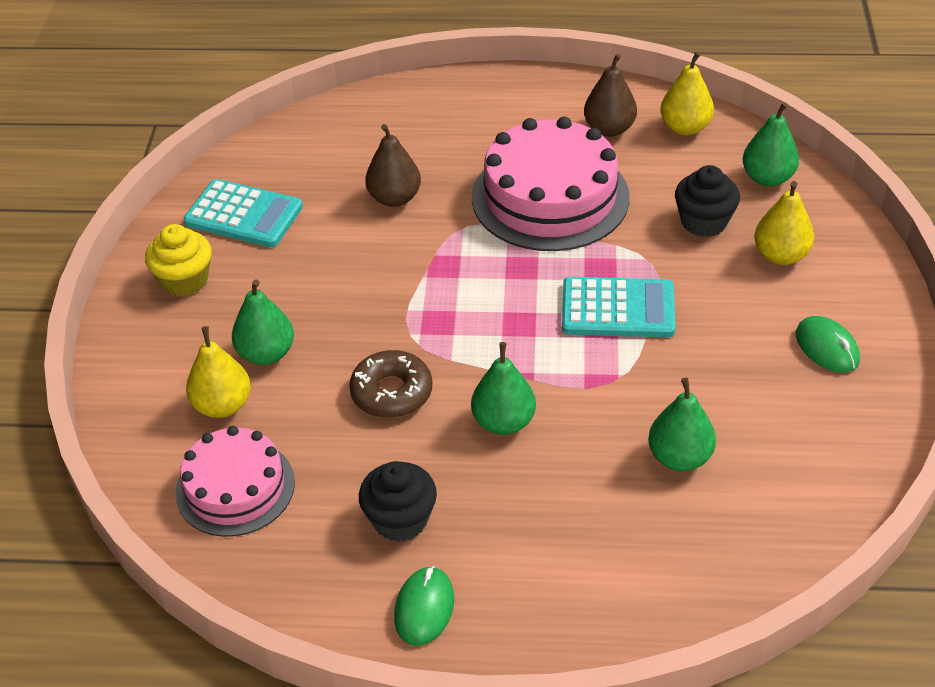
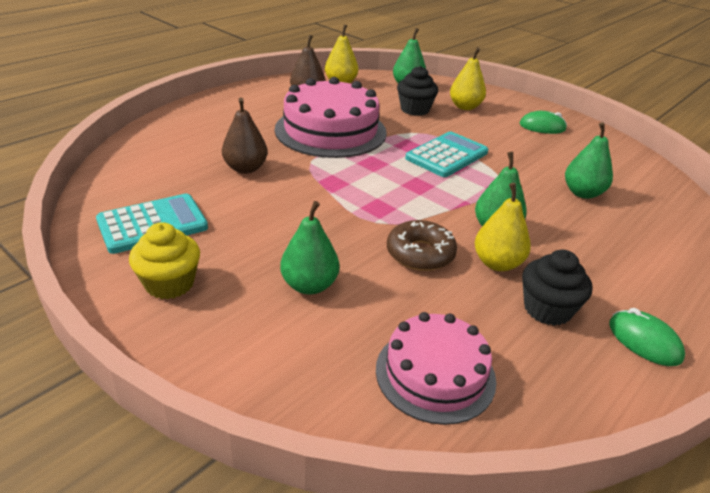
camera: 55 degrees left, 10 degrees down
yellow pear [186,326,251,418] -> yellow pear moved to [475,183,531,271]

